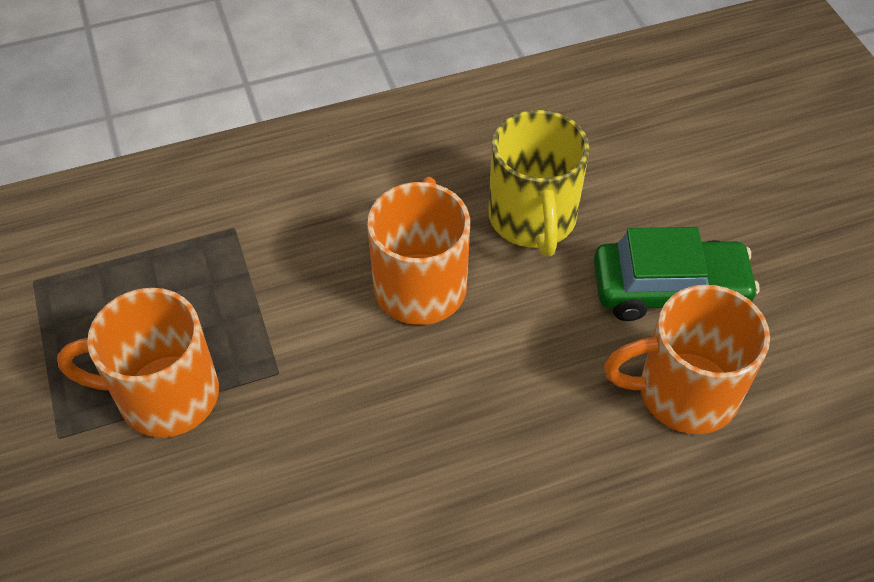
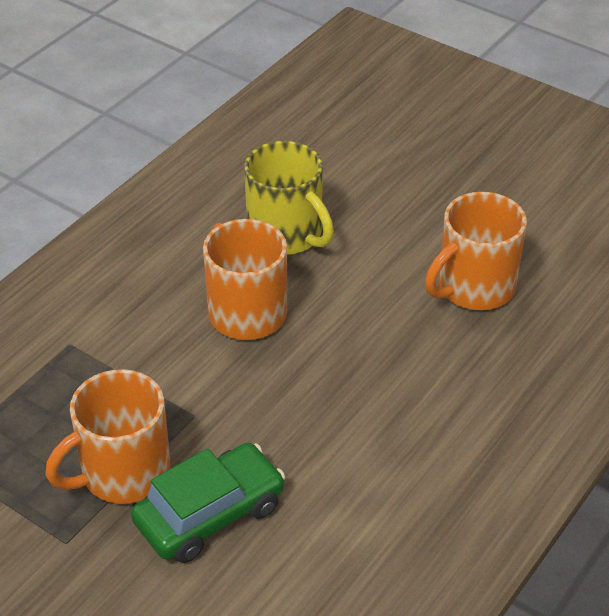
camera: 35 degrees left, 10 degrees down
green car [594,227,759,321] -> green car moved to [131,443,286,563]

